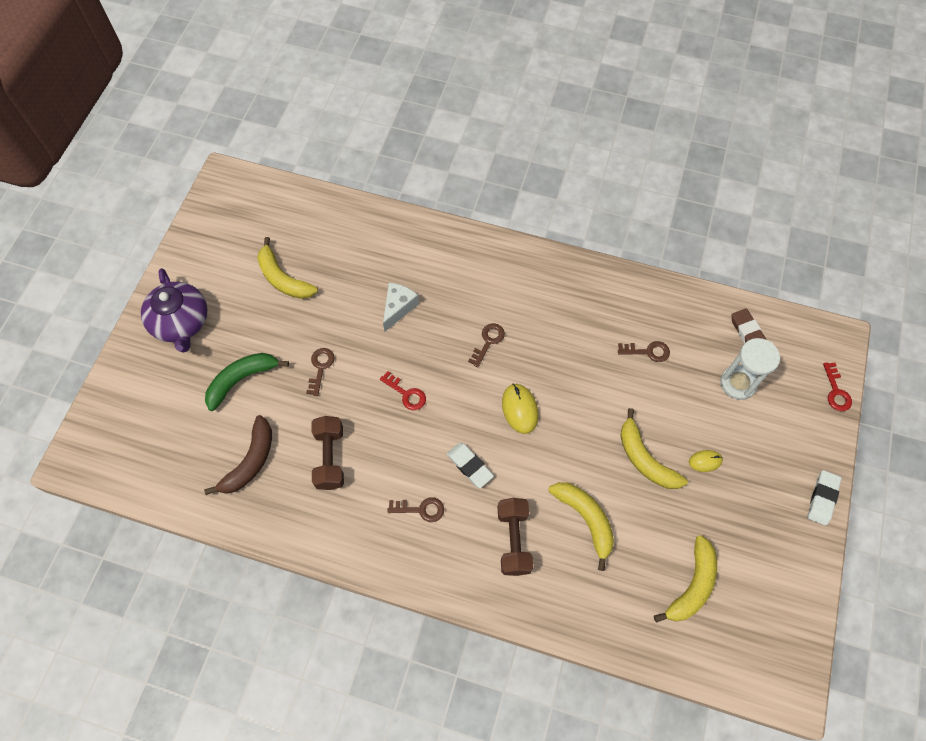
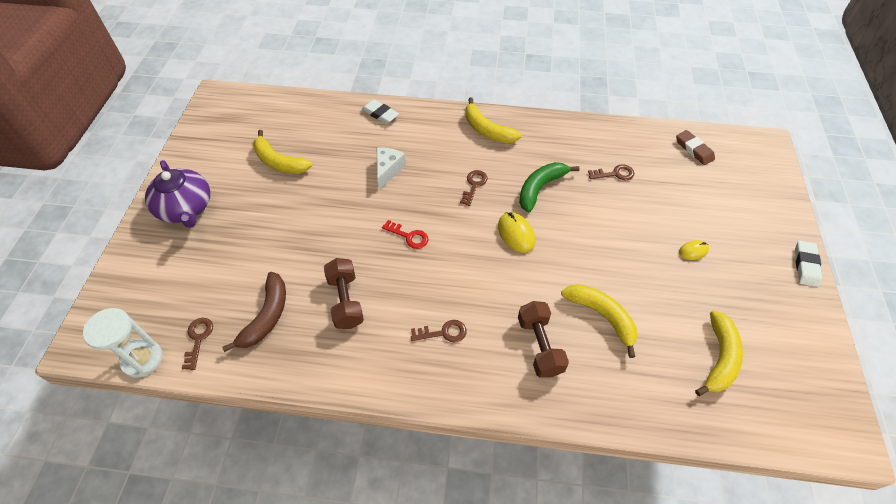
camera: 10 degrees left, 10 degrees down
green banana [205,353,289,411] -> green banana moved to [519,162,579,212]
brown key [306,348,335,396] -> brown key moved to [182,318,213,370]
white eraser [447,442,494,488] -> white eraser moved to [362,99,399,124]
yellow banana [620,408,688,489] -> yellow banana moved to [465,98,522,143]
white hourglass [720,338,780,400] -> white hourglass moved to [83,308,163,378]
red key [823,362,852,411] -> none

